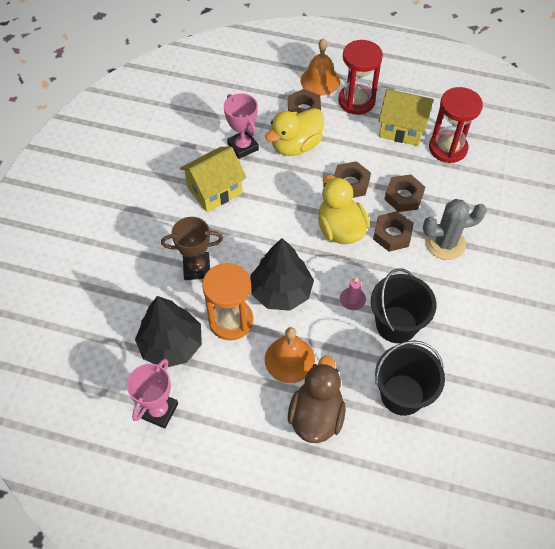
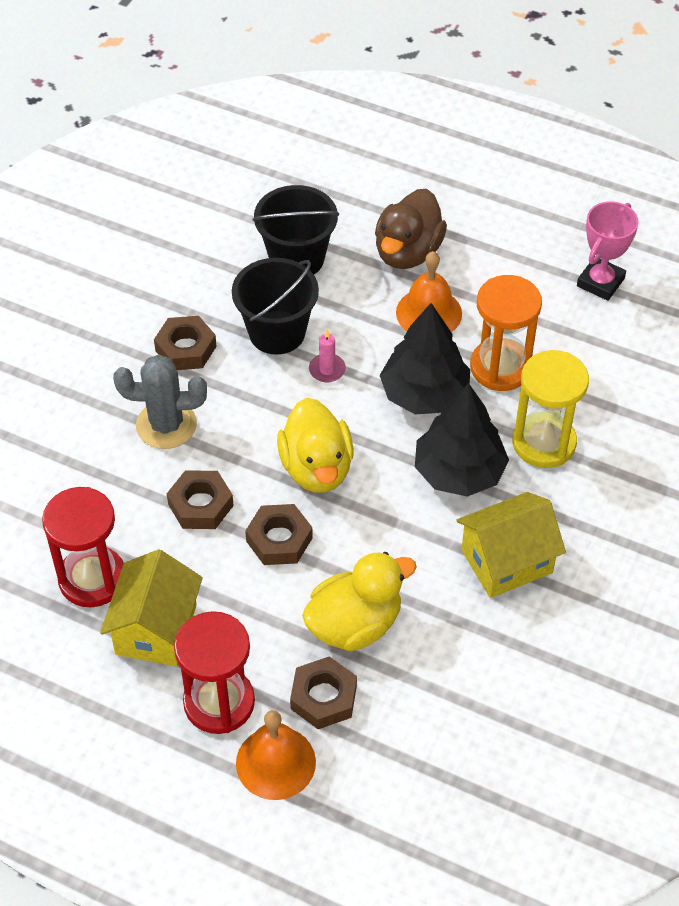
camera: 170 degrees left, 5 degrees down
black tree [135,296,202,367] -> black tree moved to [415,383,509,497]
brown trophy [161,217,223,280] -> yellow hourglass [512,350,589,468]
pink trophy [224,93,259,159] -> none
brown nut [373,211,414,252] -> brown nut moved to [154,316,217,370]
yellow house [379,89,434,146] -> yellow house turned 75 degrees clockwise [100,549,203,667]

